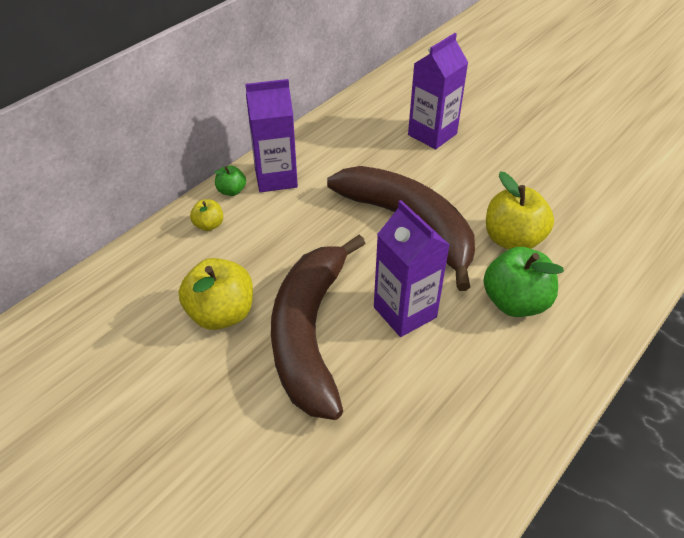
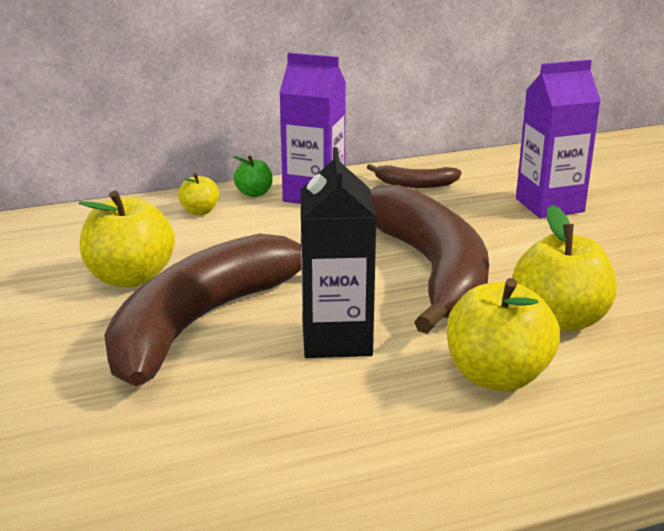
camera: 30 degrees right, 20 degrees down
purple carton [374,200,449,337] -> black carton [300,147,376,358]
green apple [483,247,564,317] -> yellow apple [447,278,560,391]
none -> brown banana [367,164,462,188]

